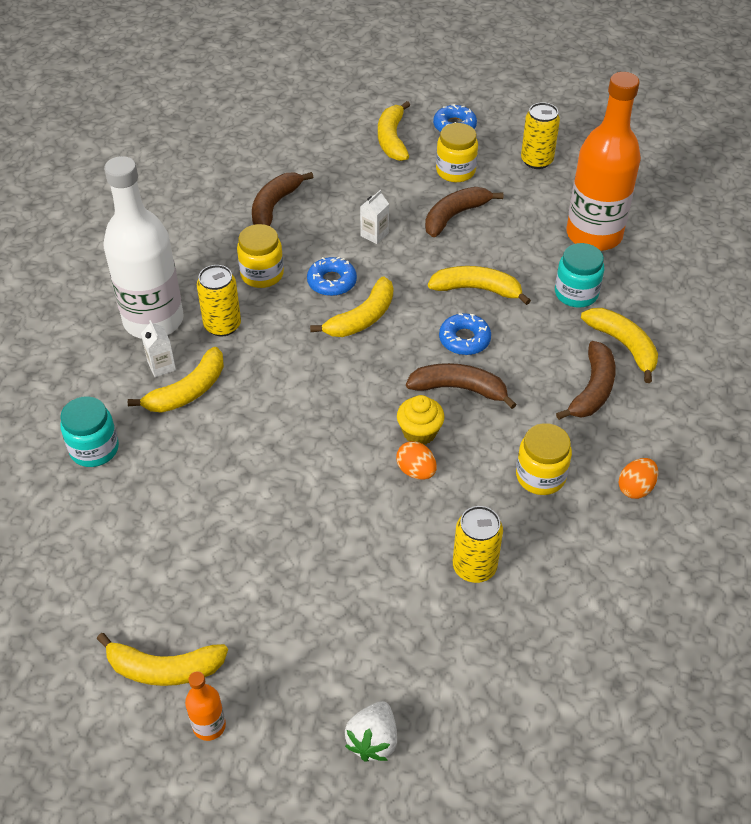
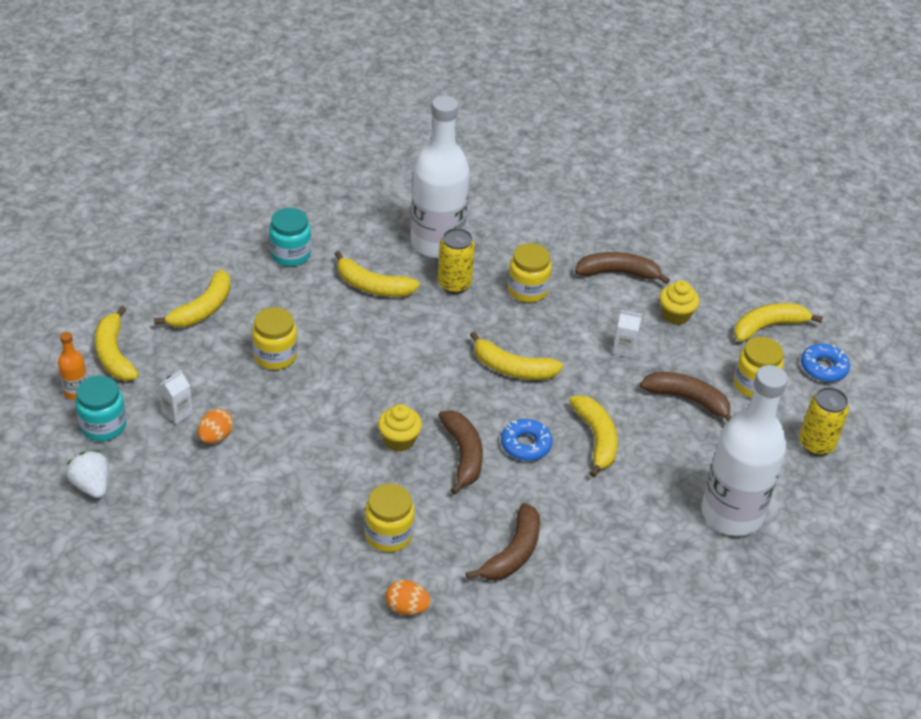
camera: 65 degrees right, 5 degrees down
white carton [141,320,176,377] -> white carton moved to [158,370,193,424]
blue donut [307,257,357,296] -> none
white strawberry [345,701,397,762] -> white strawberry turned 60 degrees clockwise [66,450,109,498]
orange egg [396,441,437,480] -> orange egg moved to [198,409,233,444]
yellow can [453,506,503,583] -> none
turquoise jar [555,243,604,308] -> turquoise jar moved to [75,376,127,441]
brown banana [556,341,616,420] -> brown banana turned 60 degrees counterclockwise [466,503,540,580]
orange bottle [566,72,641,251] -> white bottle [701,365,788,536]
yellow banana [581,308,658,383] -> yellow banana moved to [154,269,231,327]
none -> yellow jar [252,307,298,370]
none -> yellow cupcake [659,280,699,325]

